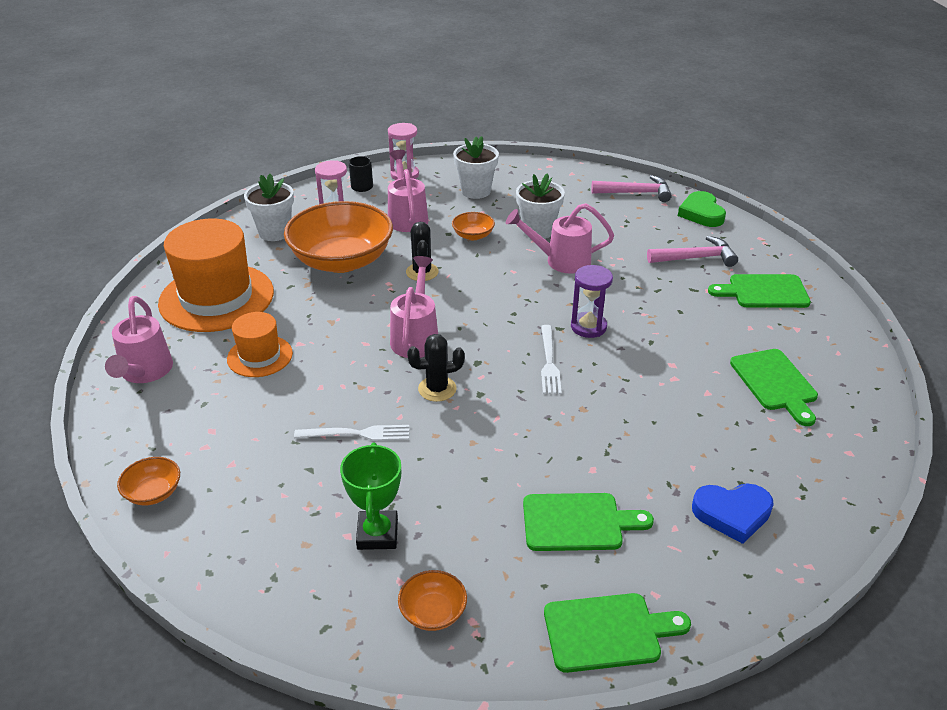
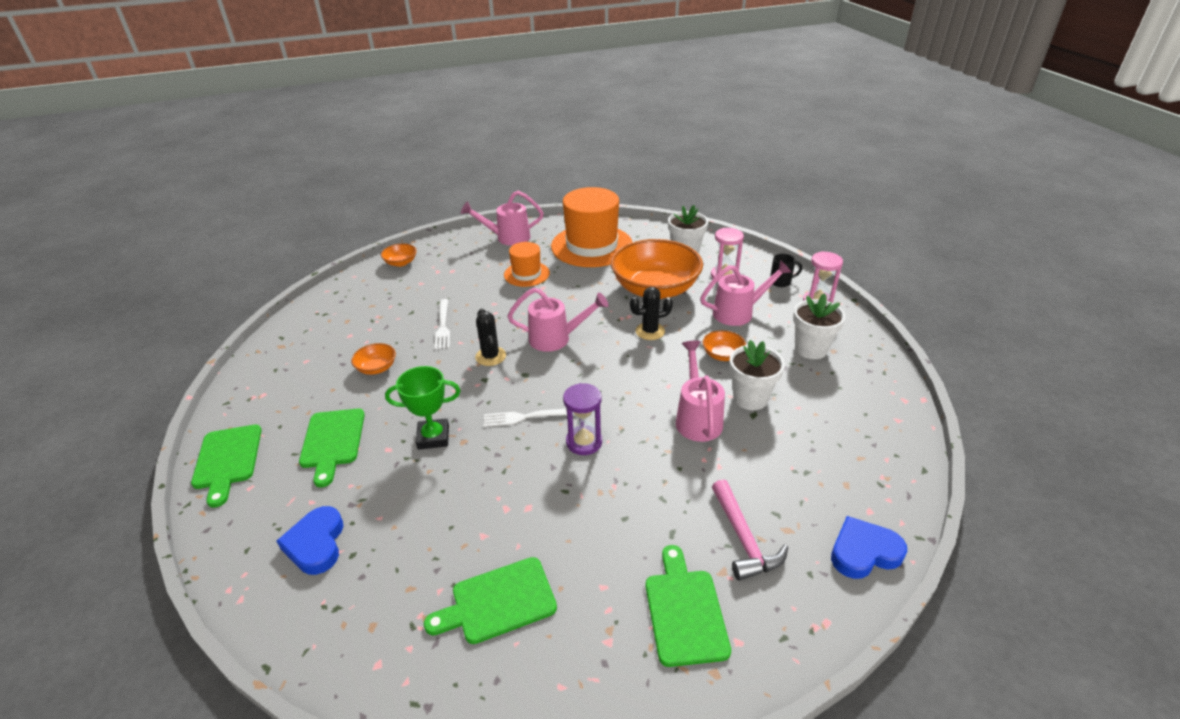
camera: 85 degrees right, 0 degrees up
green trophy [340,442,401,550] -> green trophy moved to [385,366,460,450]
orange bowl [398,570,467,631] -> orange bowl moved to [351,343,396,375]
pink hammer [591,175,672,202] -> none
green heart [678,191,726,227] -> blue heart [831,516,907,579]

